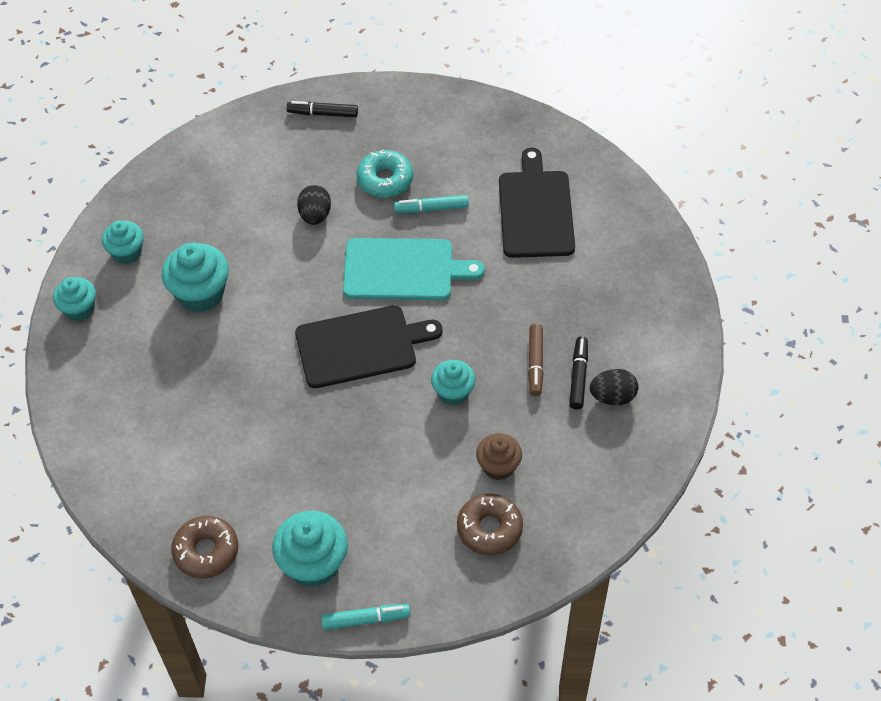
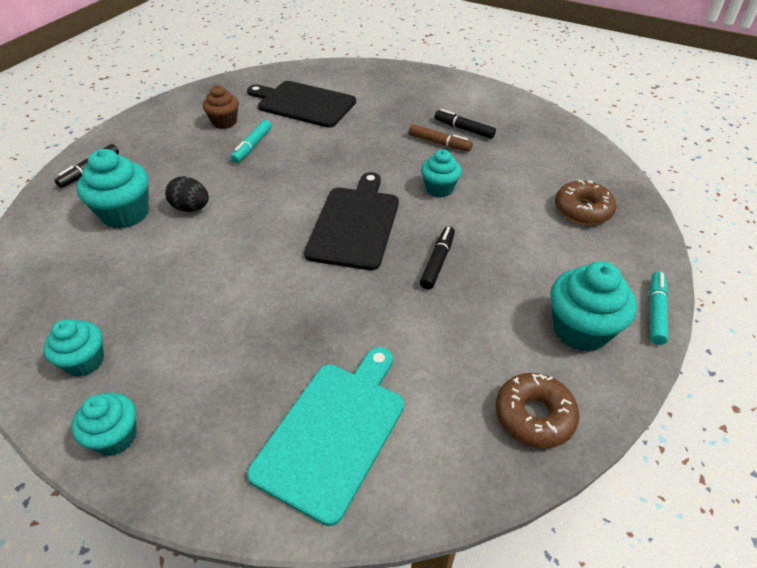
camera: 65 degrees left, 10 degrees down
turquoise cupcake [162,243,229,312] -> turquoise cupcake moved to [77,149,149,229]
turquoise cutting board [343,238,485,300] -> turquoise cutting board moved to [247,347,404,526]
turquoise donut [357,150,413,198] -> none
brown cupcake [476,433,522,480] -> brown cupcake moved to [203,85,239,129]
black egg [590,369,638,405] -> none
none -> black marker [420,226,455,290]

